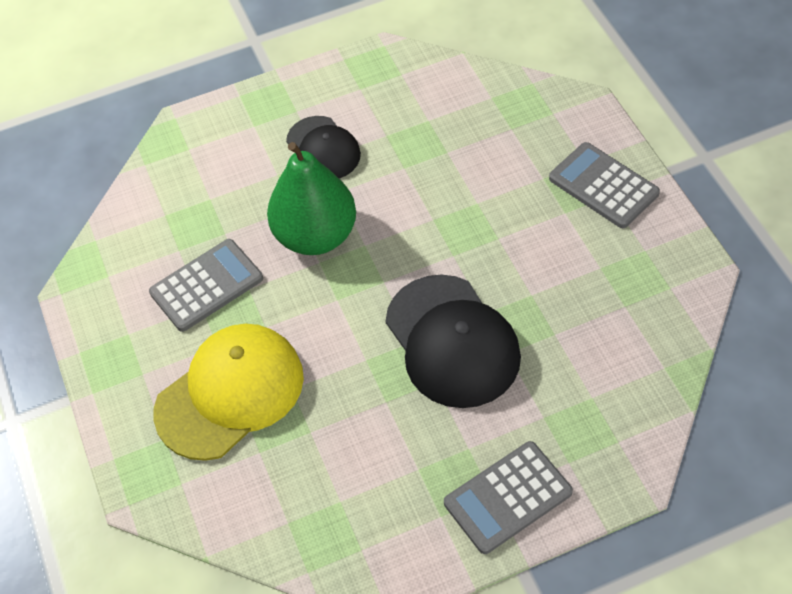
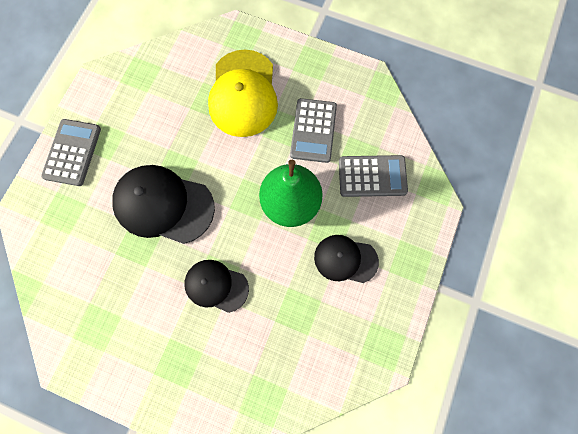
camera: 130 degrees right, 20 degrees up
grey calculator [549,142,660,228] -> grey calculator moved to [339,155,408,197]
none -> black cap [184,260,249,313]

